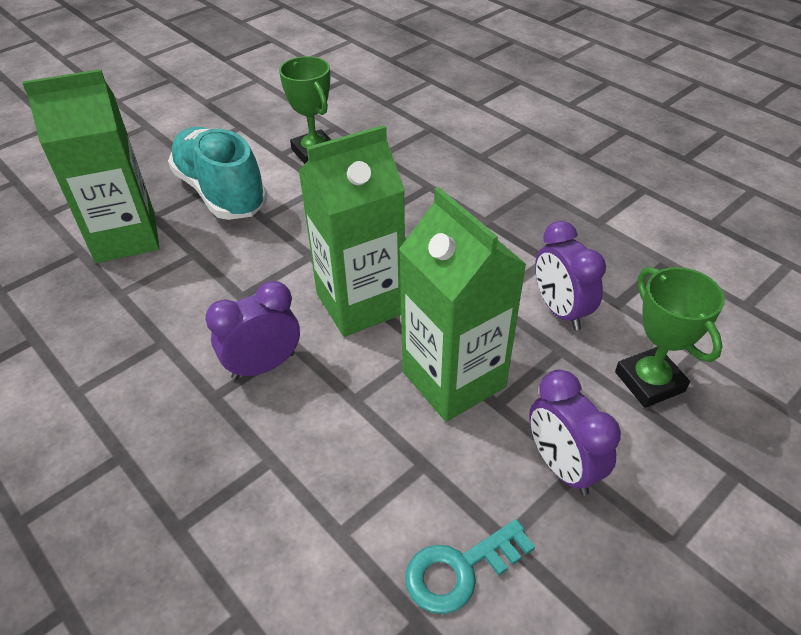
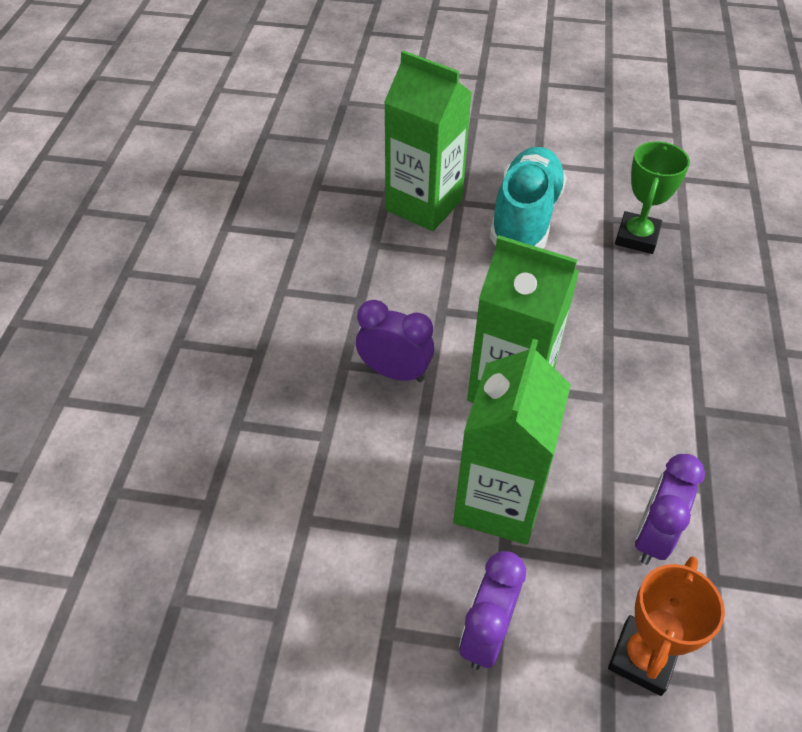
camera: 50 degrees right, 5 degrees up
turquoise key [405,519,535,614] -> none
green trophy [615,267,725,408] -> orange trophy [608,556,725,696]

